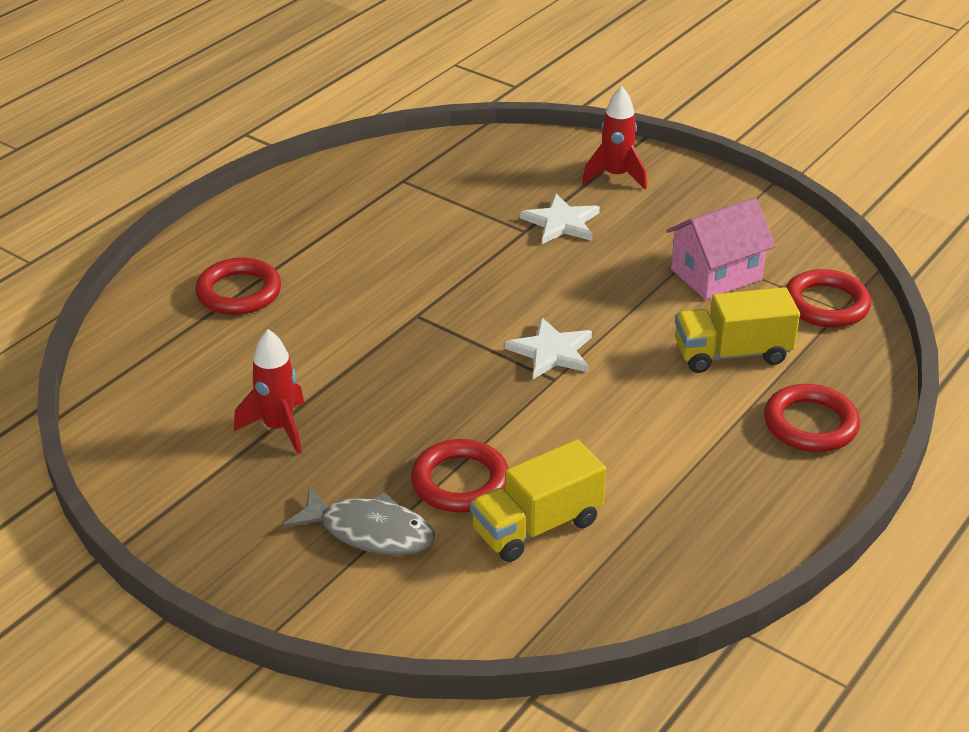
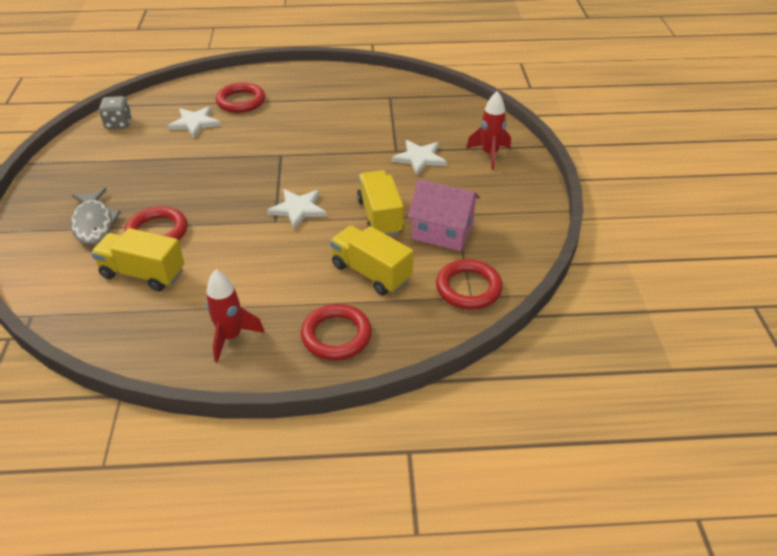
camera: 50 degrees right, 5 degrees up
red rocket [234,329,304,454] -> red rocket moved to [206,270,265,363]
none -> grey dice [99,96,132,129]
none -> white star [168,106,221,138]
none -> yellow truck [357,170,404,236]

